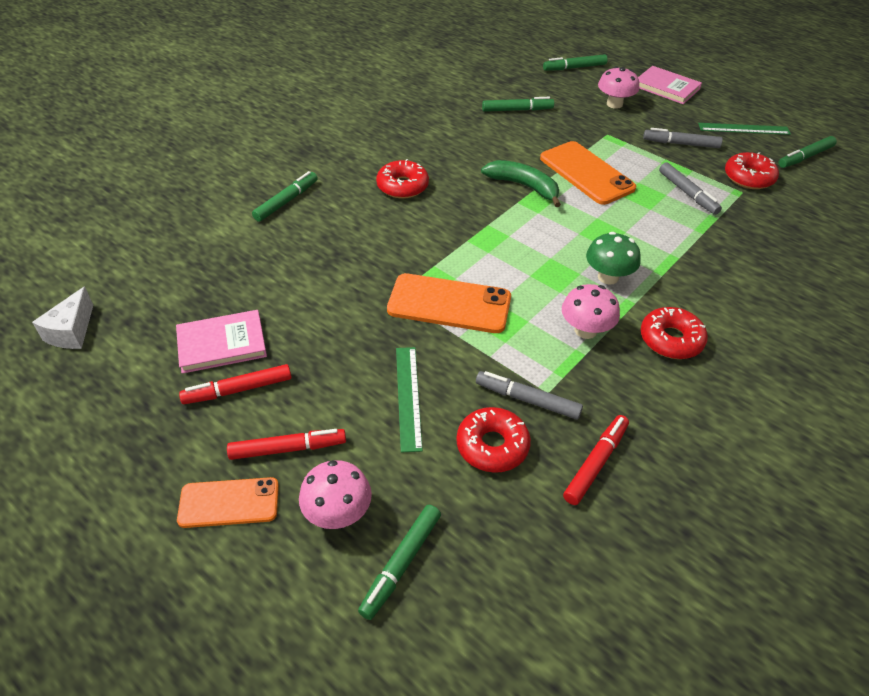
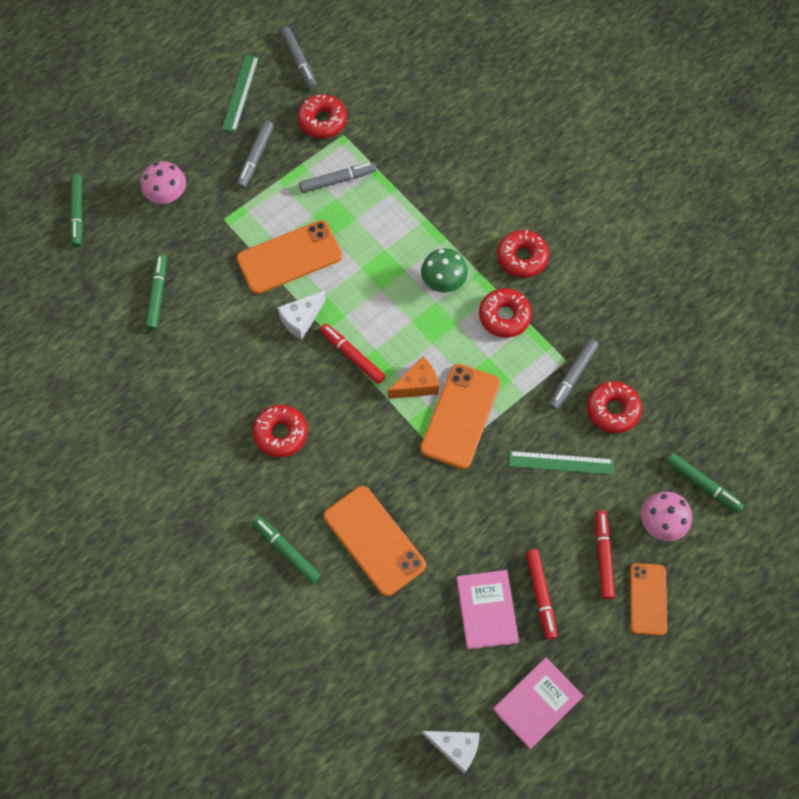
camera: 80 degrees left, 20 degrees up
green banana [481,160,561,207] -> white cheese [277,290,326,340]
pink mushroom [562,284,620,339] -> red donut [479,288,532,338]
red marker [563,415,629,505] -> red marker moved to [320,323,385,384]
pink book [638,66,702,104] -> pink book moved to [493,657,584,750]
green marker [778,136,837,168] -> grey marker [280,27,317,89]
none -> orange phone [324,486,426,596]
none -> orange cheese [388,356,439,399]

